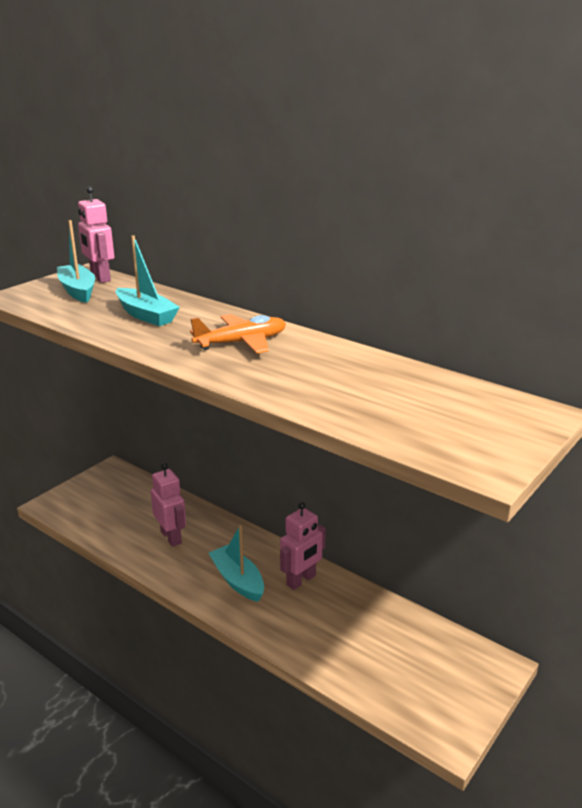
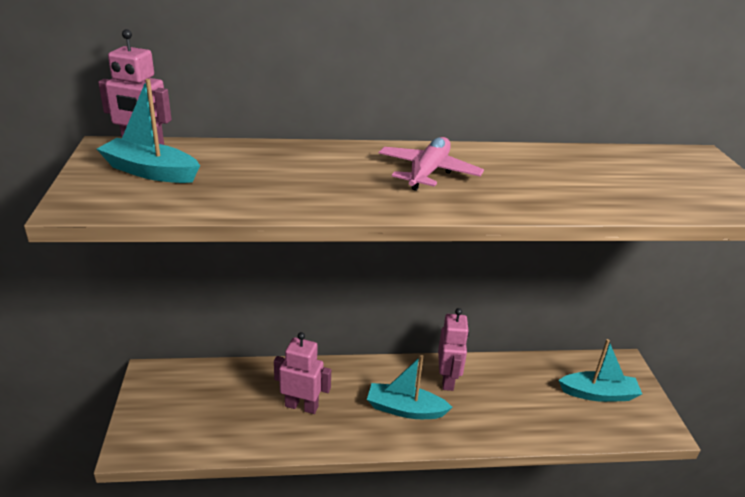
camera: 45 degrees left, 5 degrees up
turquoise boat [116,235,180,326] -> turquoise boat moved to [559,339,642,402]
orange plane [190,314,286,354] -> pink plane [379,137,484,191]

